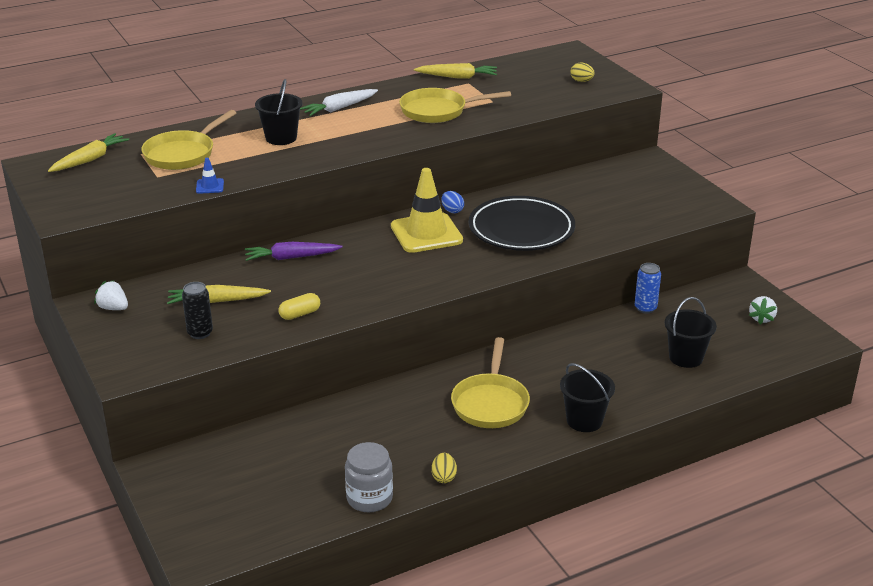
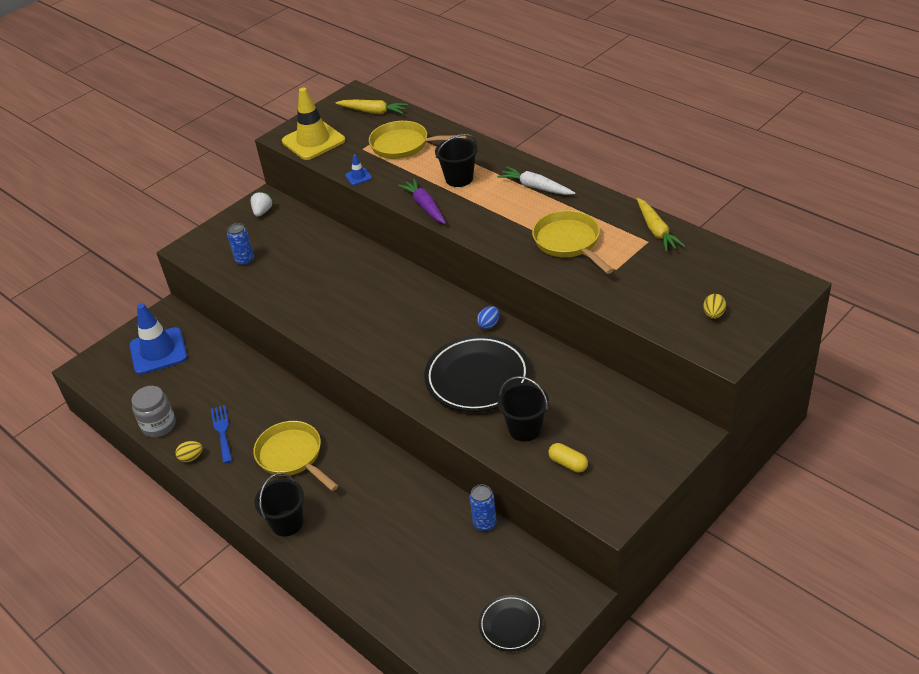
camera: 75 degrees right, 10 degrees up
yellow carrot [167,285,271,304] -> none
black can [182,282,213,339] -> blue can [227,223,254,266]
purple carrot [245,242,343,261] -> purple carrot moved to [398,179,446,224]
yellow capsule [279,293,320,320] -> yellow capsule moved to [548,443,588,472]
yellow traffic cone [391,168,463,253] -> yellow traffic cone moved to [282,87,345,160]
yellow pan [451,337,530,428] -> yellow pan turned 60 degrees clockwise [253,421,338,491]
black bucket [665,297,717,368] -> black bucket moved to [498,376,549,442]
white strawberry [749,296,777,324] -> black plate [479,595,543,652]
none -> blue traffic cone [130,303,187,375]
none -> blue fork [211,405,232,464]

